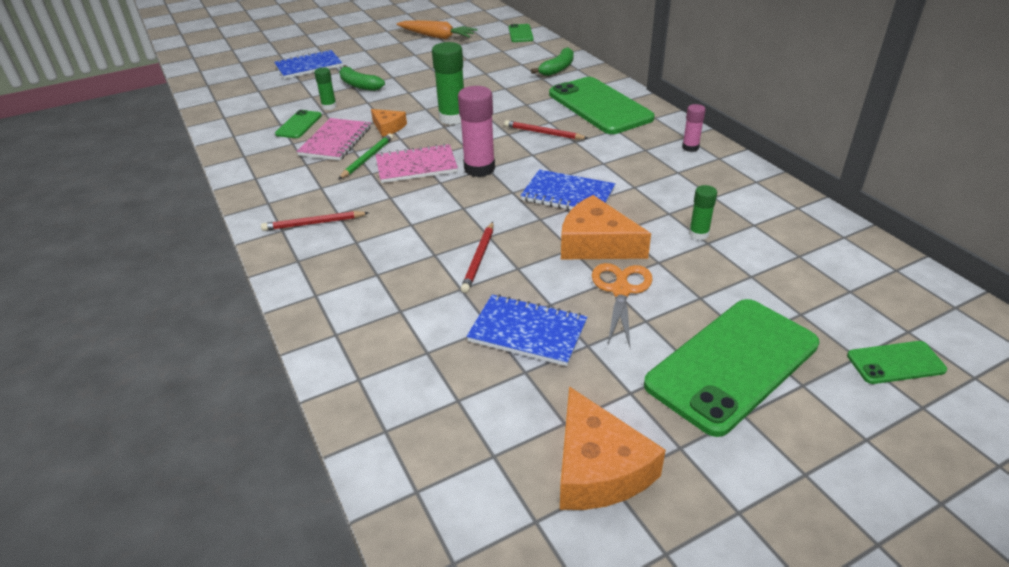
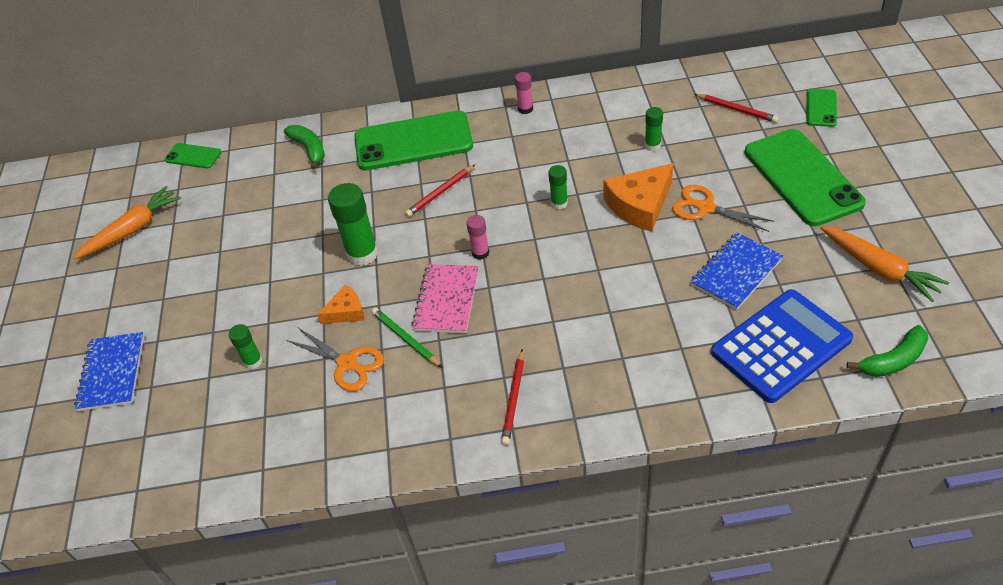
camera: 65 degrees left, 10 degrees up
green phone [275,110,322,138] -> none
pink notebook [296,118,371,161] -> orange scissors [286,328,384,391]
green banana [339,65,385,91] -> green banana moved to [847,325,928,377]
pink glue stick [458,86,495,177] -> pink glue stick [466,215,489,260], size x0.55
red pencil [461,222,494,293] -> red pencil moved to [694,94,779,123]
blue notebook [520,169,615,210] -> green glue stick [548,165,568,209]
orange cheese [560,386,666,510] -> orange carrot [820,226,949,302]
none -> blue calculator [711,289,853,403]

